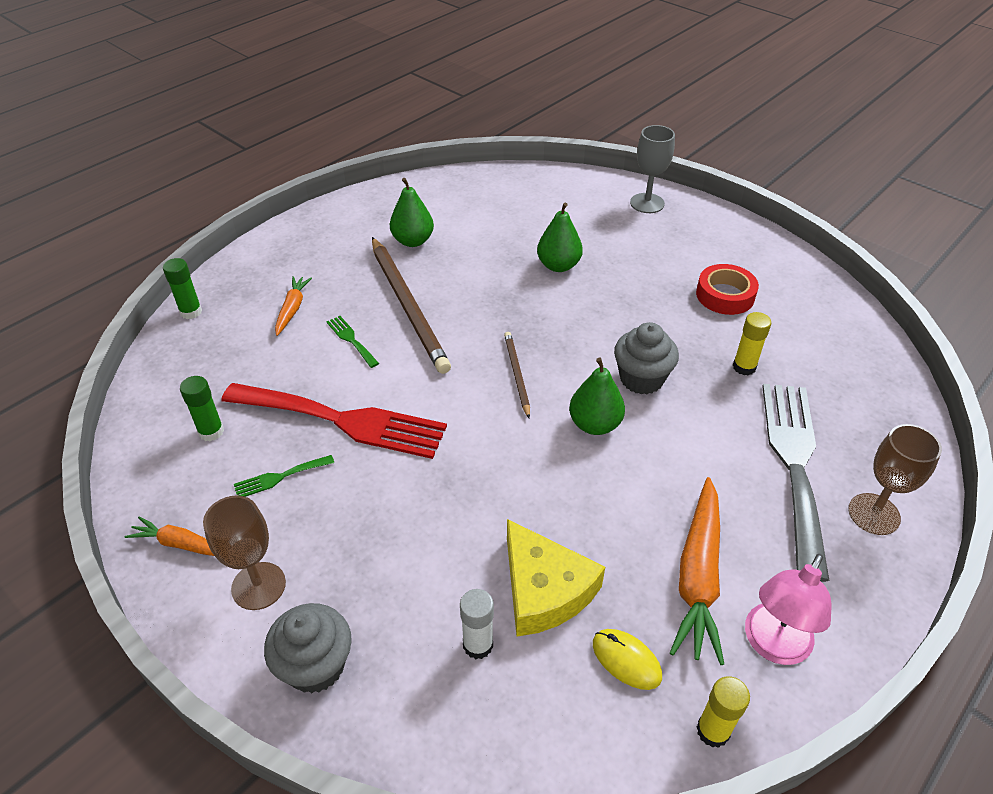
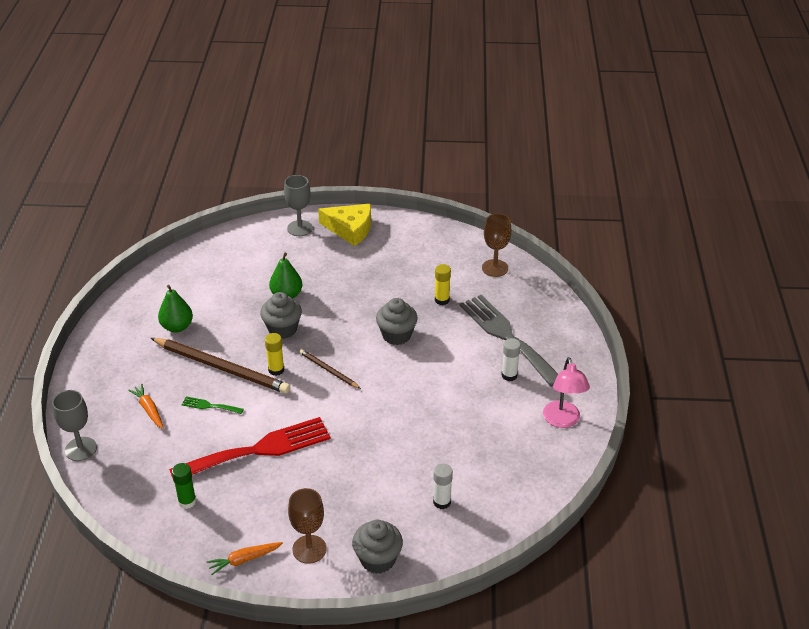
camera: 40 degrees left, 5 degrees down
green glue stick [163,258,202,319] -> grey goblet [52,390,97,461]
green fork [234,455,334,497] -> none
yellow cheese [507,519,605,636] -> yellow cheese moved to [318,204,371,246]
green pear [569,358,625,435] -> none
yellow mouse [593,629,662,690] -> none
orange carrot [670,477,724,665] -> none
red tape [696,264,759,315] -> none
yellow glue stick [696,676,750,748] -> yellow glue stick moved to [265,333,284,376]
brown goblet [848,424,942,535] -> brown goblet moved to [482,213,511,277]
none -> grey cupcake [260,292,302,339]
none -> white glue stick [501,338,521,381]

